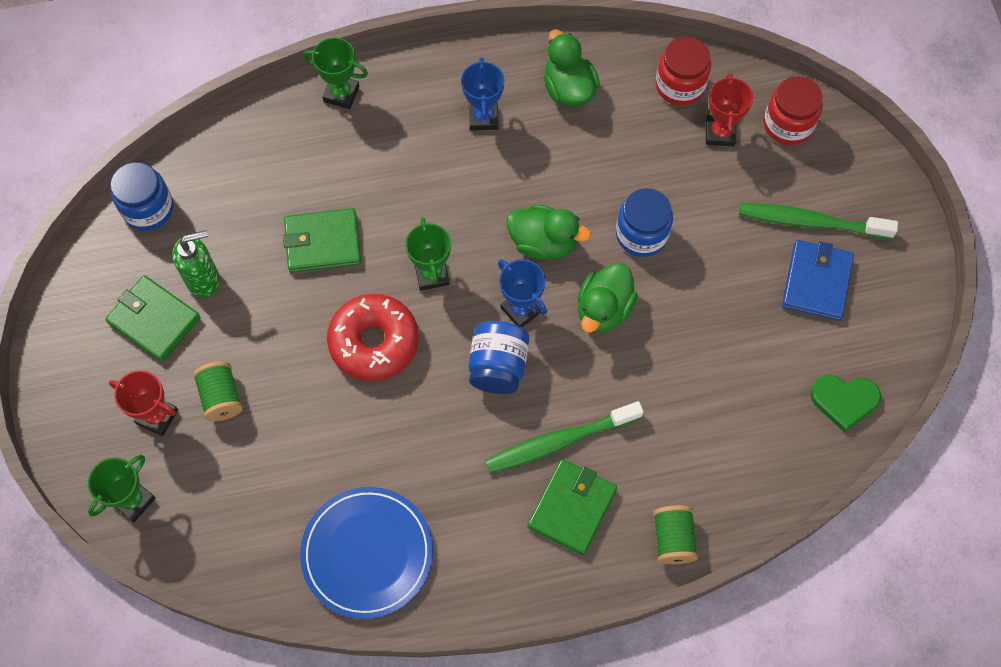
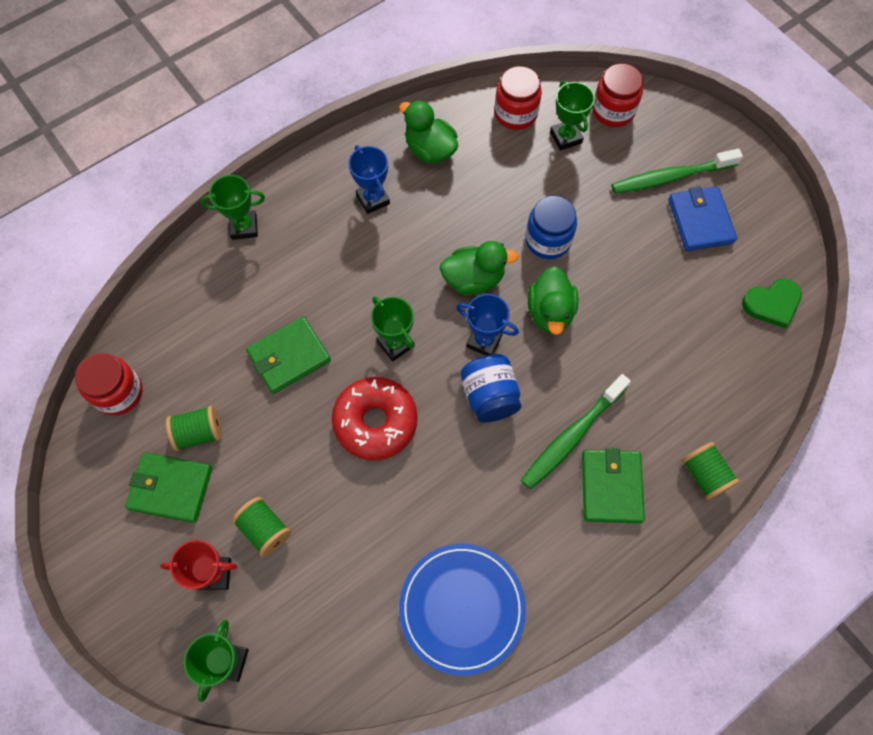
camera: 25 degrees left, 0 degrees up
blue jar [110,162,173,231] -> red jar [75,353,143,415]
green soap dispenser [172,230,220,298] -> green spool [166,406,222,451]
red trophy [706,73,753,146] -> green trophy [550,81,595,151]

